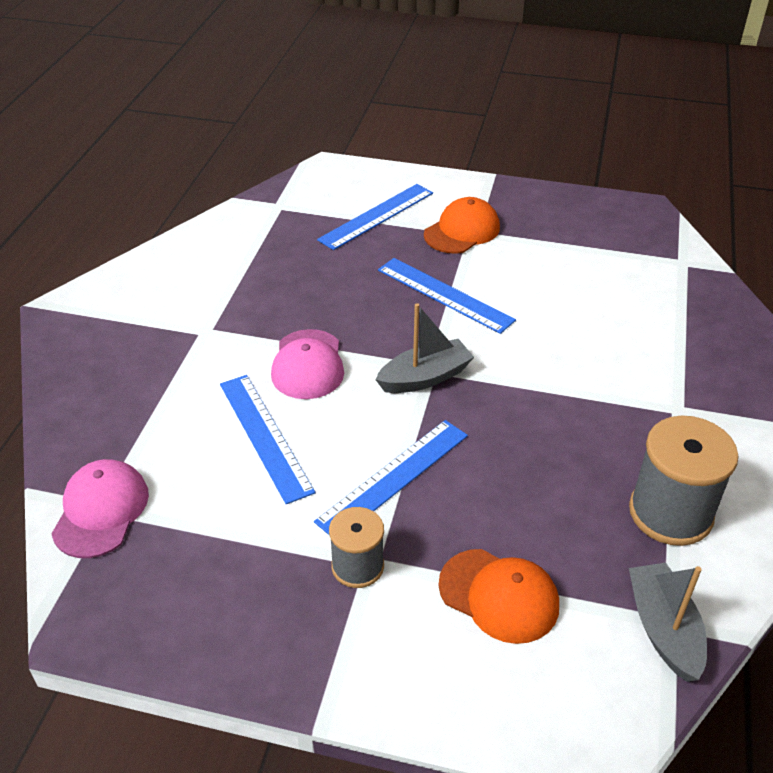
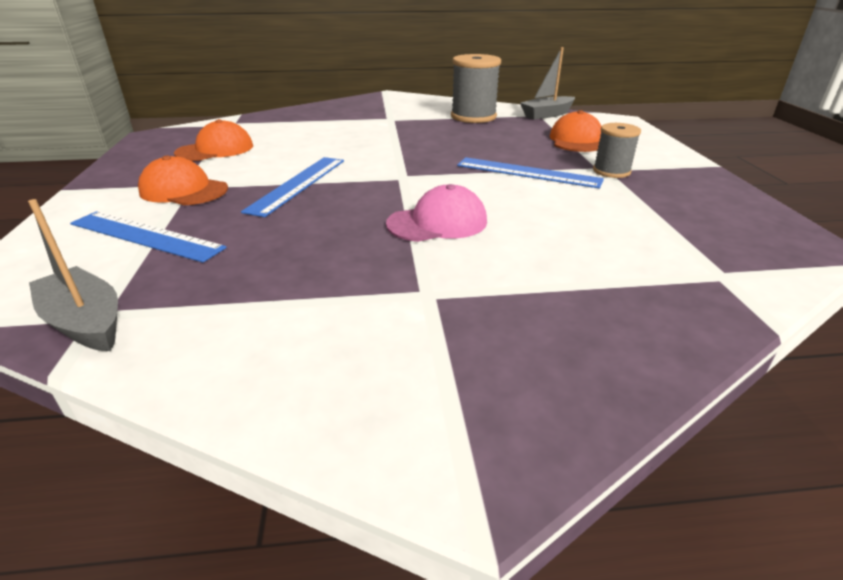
camera: 110 degrees left, 10 degrees down
pink cap [51,459,149,558] -> none
blue ruler [220,375,315,504] -> none
grey boat [375,303,474,393] -> grey boat moved to [28,199,118,351]
none -> orange cap [174,119,253,161]

